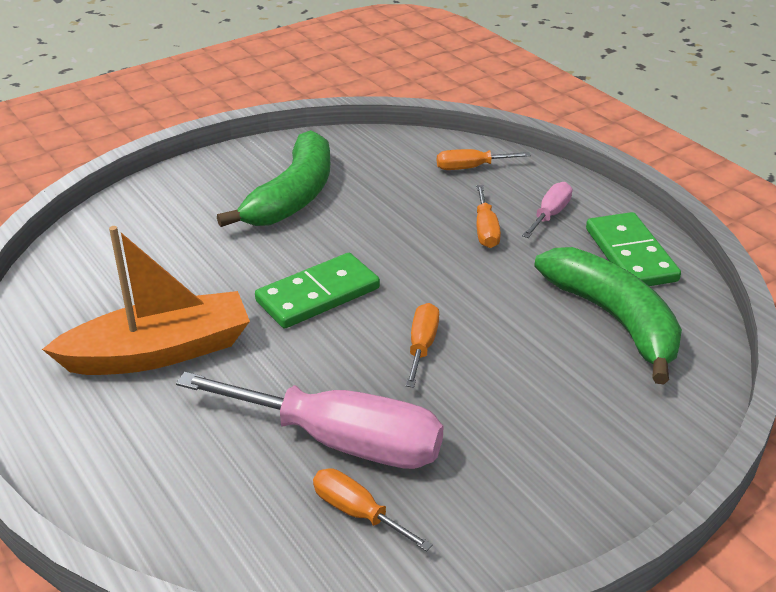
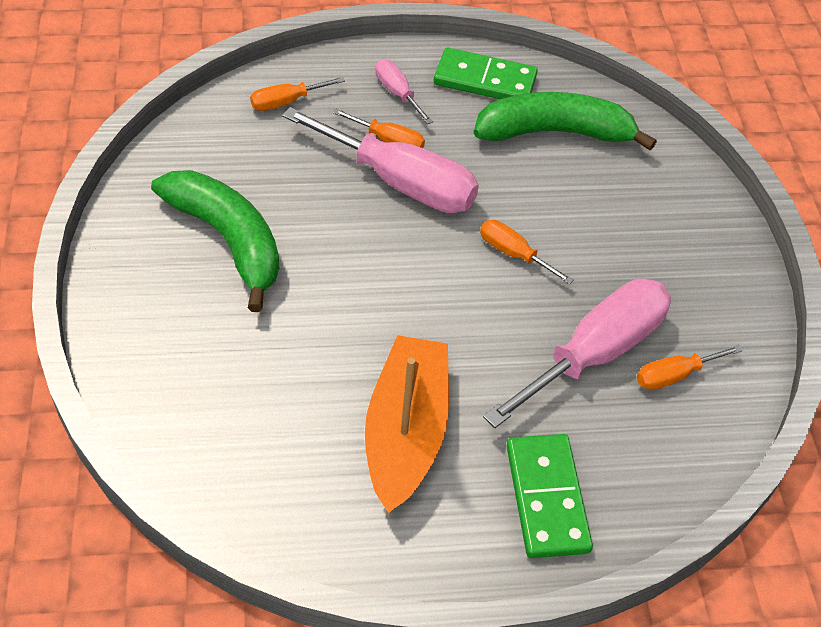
camera: 65 degrees left, 15 degrees up
green domino [255,253,380,329] -> green domino moved to [506,434,593,558]
orange screwdriver [437,149,531,170] -> orange screwdriver turned 45 degrees clockwise [250,77,345,111]
none -> pink screwdriver [282,107,479,213]

